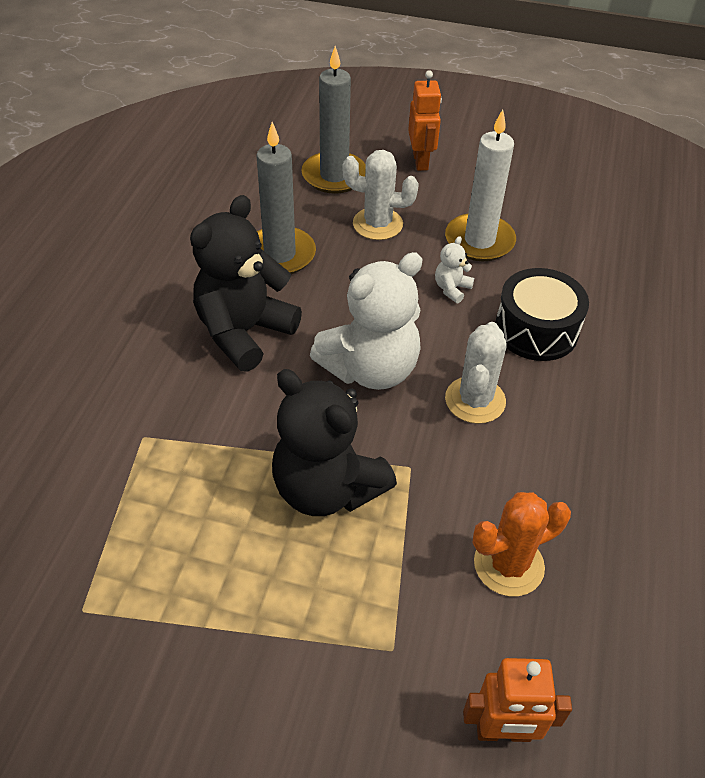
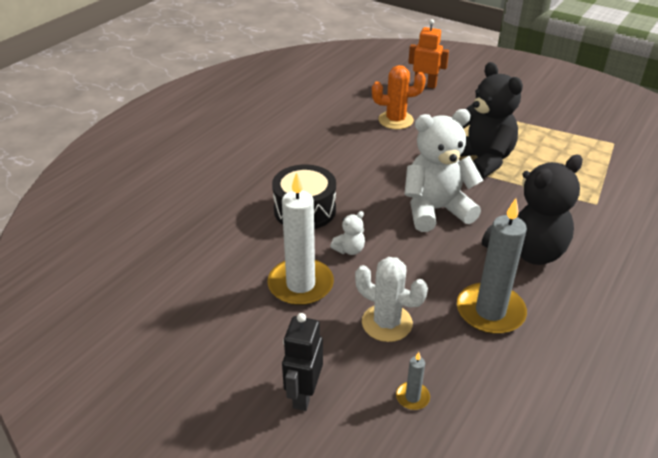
camera: 160 degrees left, 10 degrees down
grey candle [301,46,366,194] -> grey candle [396,352,430,410], size x0.44
orange robot [408,70,442,171] -> black robot [282,313,323,411]
white cactus [445,322,507,424] -> none

